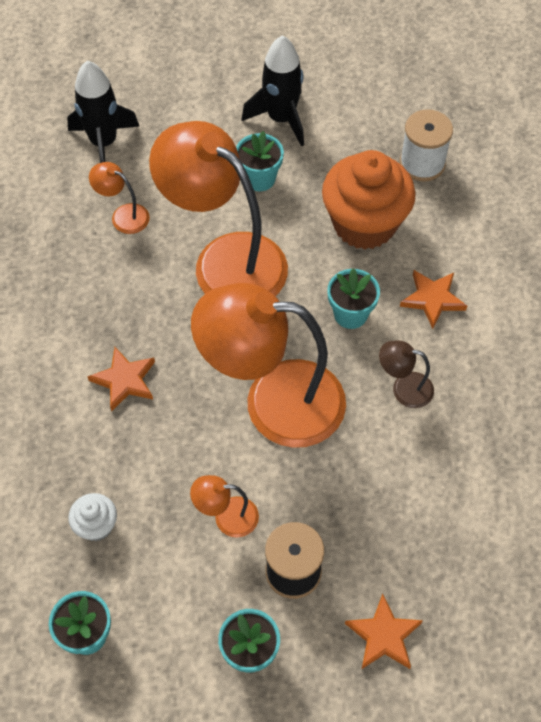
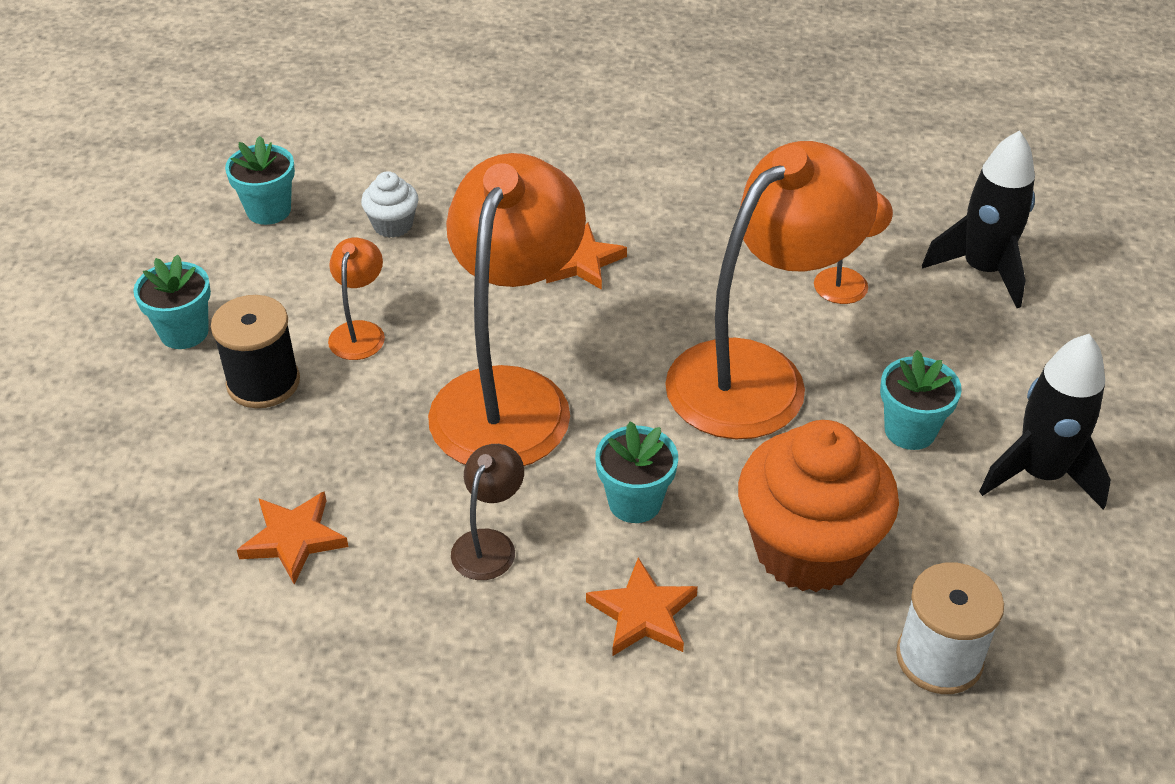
camera: 100 degrees right, 15 degrees down
orange star [345,594,423,669] -> orange star moved to [237,491,348,584]

